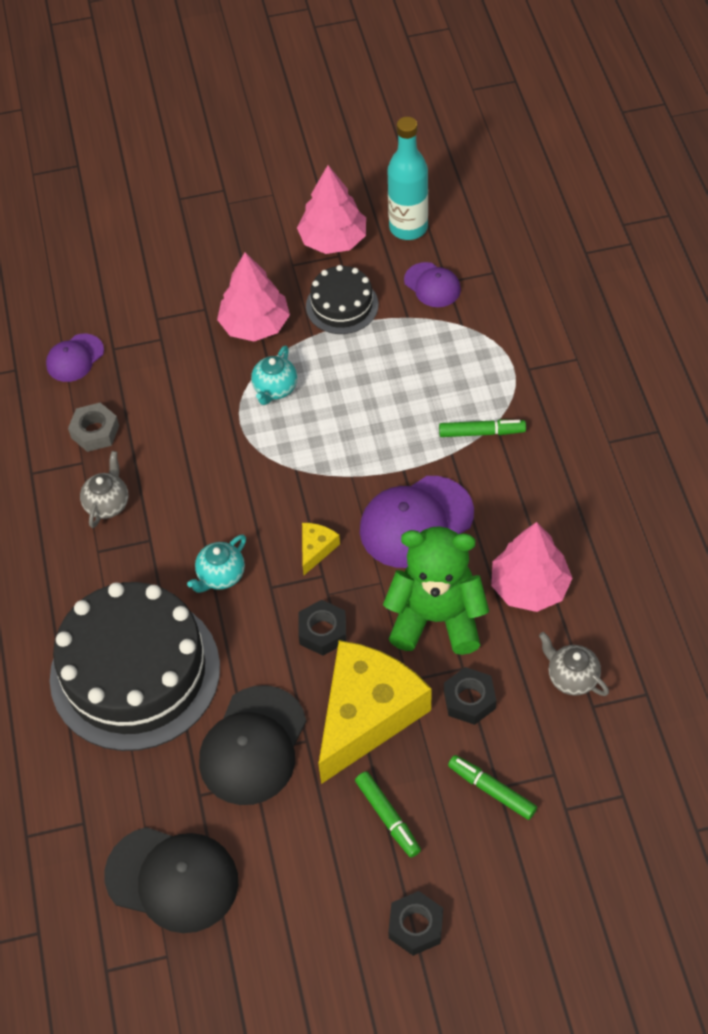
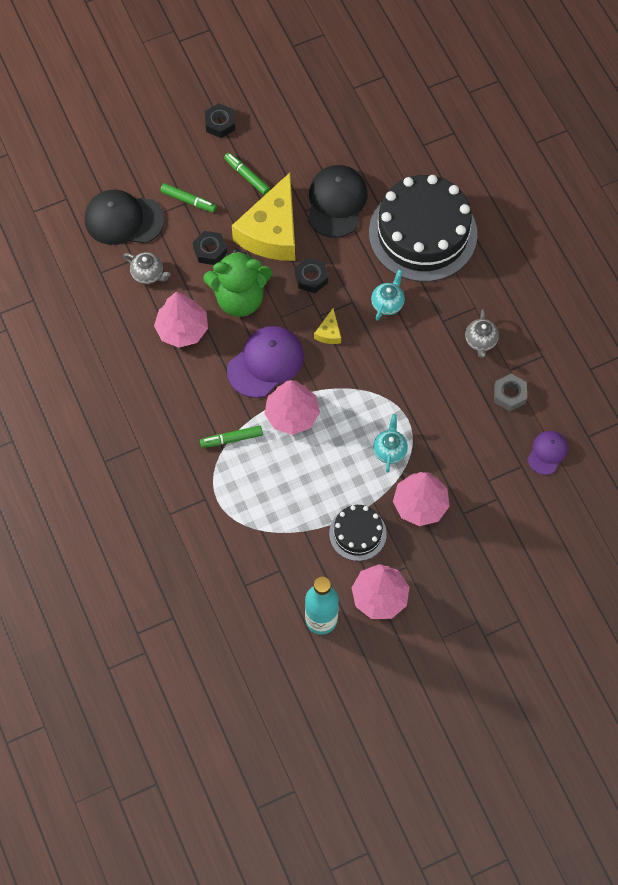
camera: 165 degrees right, 10 degrees up
black cap [104,827,238,933] -> black cap moved to [85,189,165,245]
purple cap [404,262,461,307] -> none
none -> pink tree [264,380,320,435]

